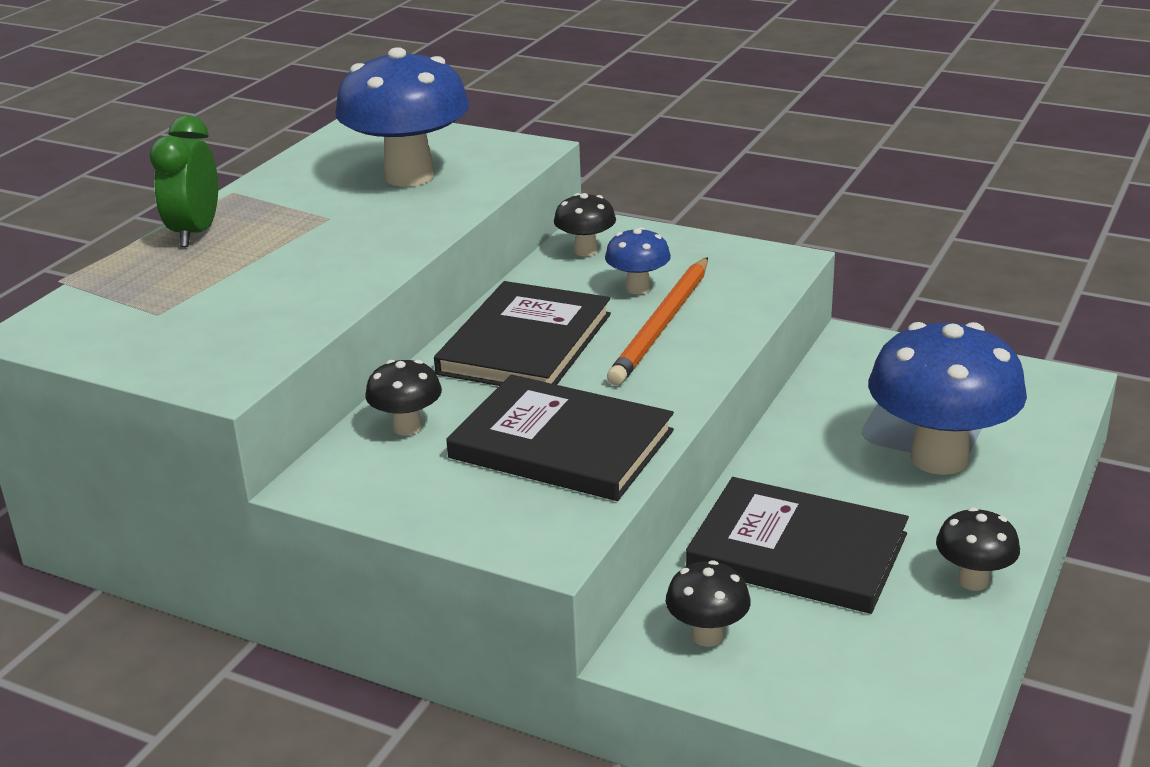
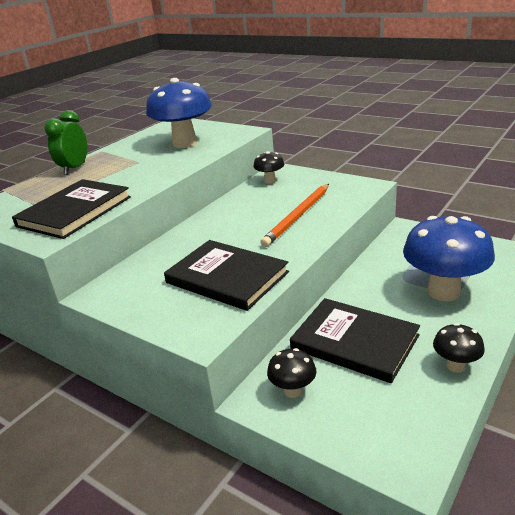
camera: 10 degrees right, 0 degrees up
black mushroom [365,360,442,436] -> none
black book [434,281,611,386] -> black book moved to [12,179,131,239]
blue mushroom [605,227,671,295] -> none

